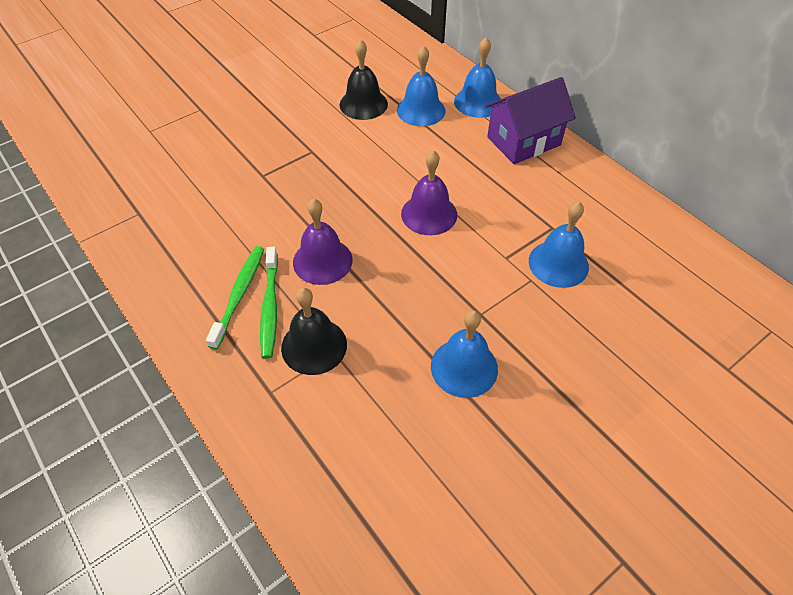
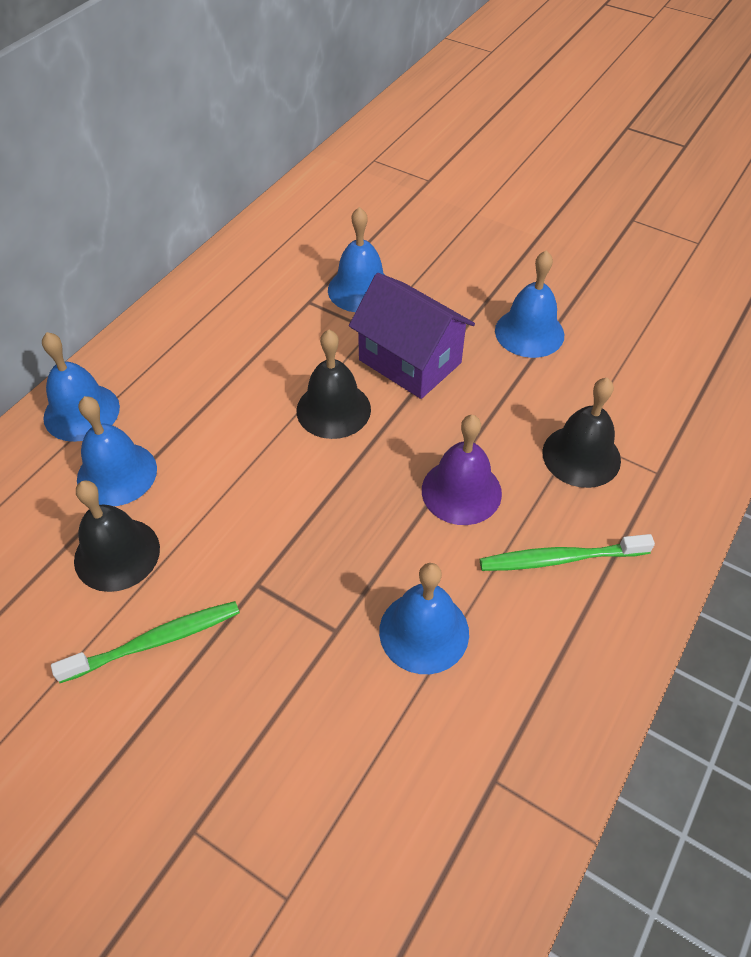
camera: 110 degrees left, 0 degrees up
green toothbrush [260,247,278,359] -> green toothbrush moved to [51,601,240,683]
purple bell [401,150,457,235] -> black bell [297,330,371,439]
purple house [485,77,576,164] -> purple house moved to [349,273,475,399]
none -> blue bell [379,563,469,674]

